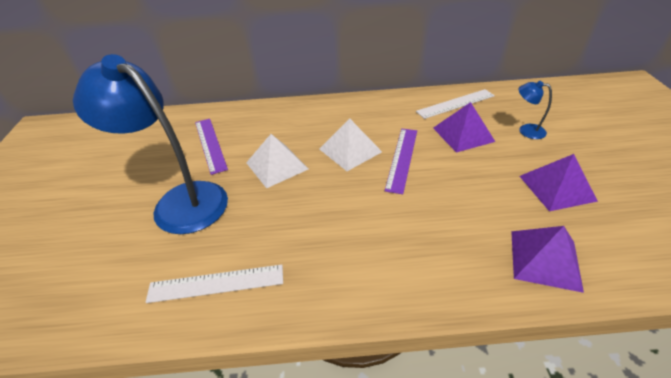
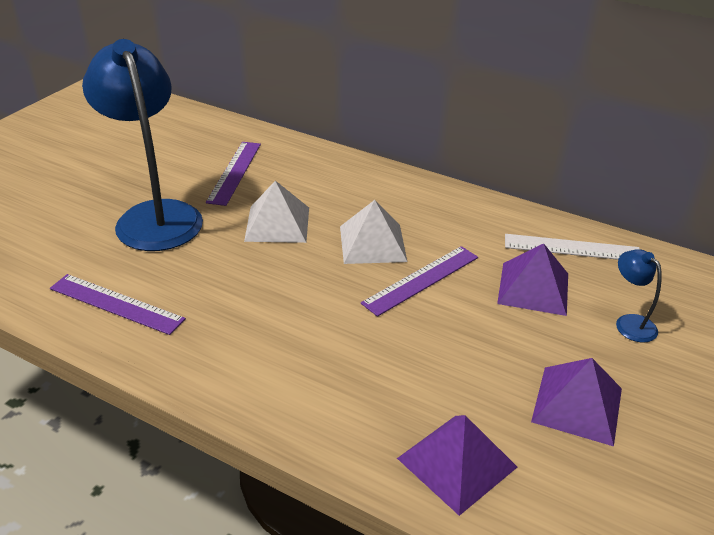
camera: 30 degrees right, 5 degrees down
white ruler [146,265,283,303] -> purple ruler [50,274,186,335]

